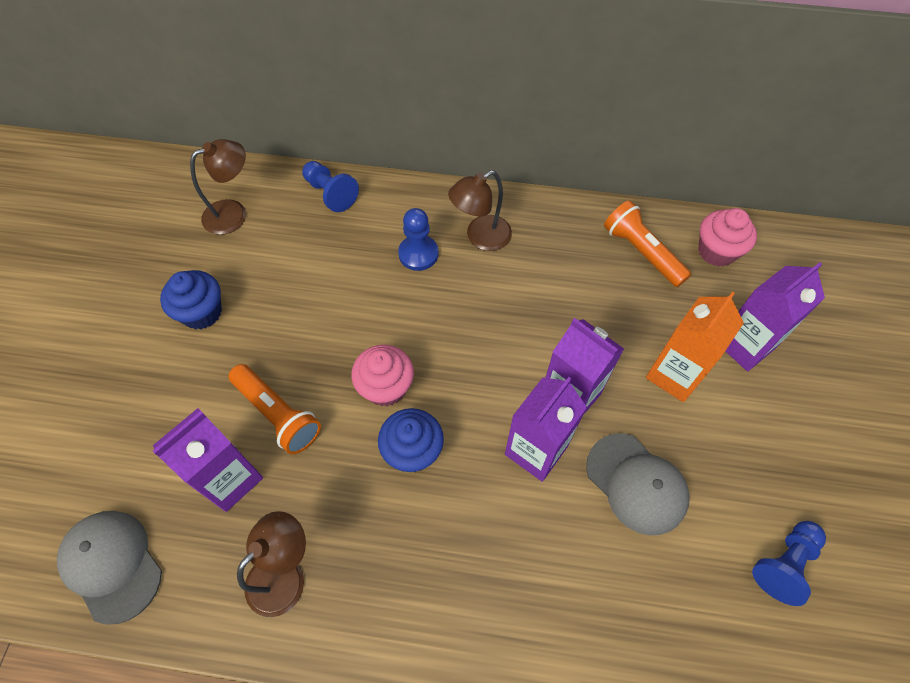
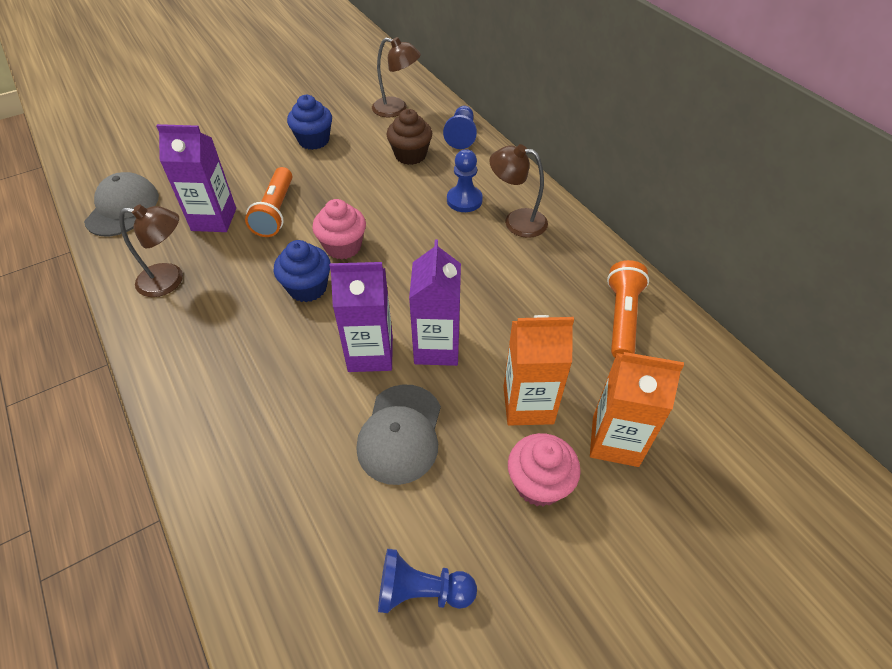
camera: 50 degrees right, 10 degrees down
pink cupcake [698,208,757,267] -> pink cupcake moved to [508,433,581,507]
purple carton [725,262,825,371] -> orange carton [590,352,684,467]
none -> brown cupcake [387,109,432,165]

